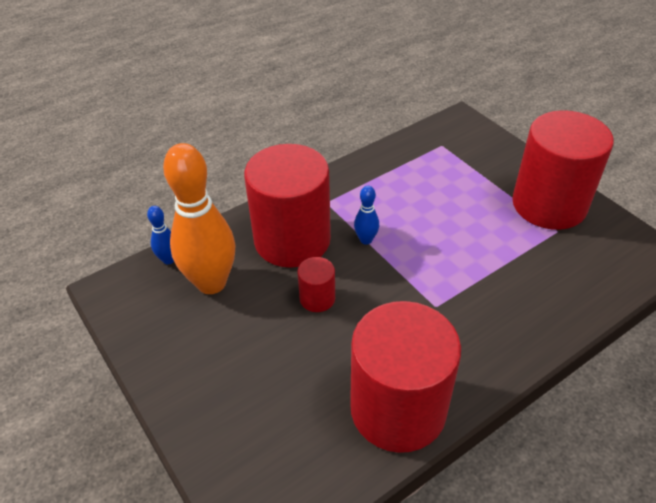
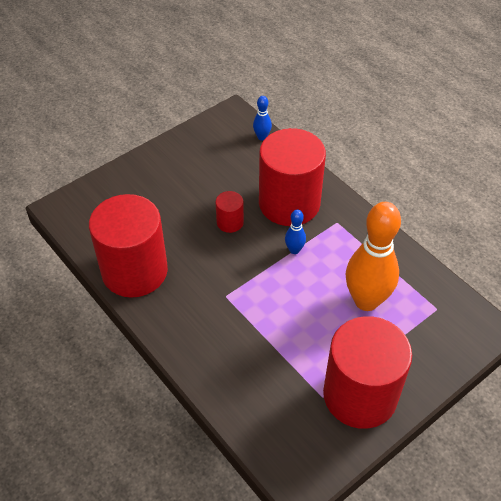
camera: 85 degrees right, 5 degrees up
orange bowling pin [163,143,235,294] -> orange bowling pin moved to [346,202,401,311]

